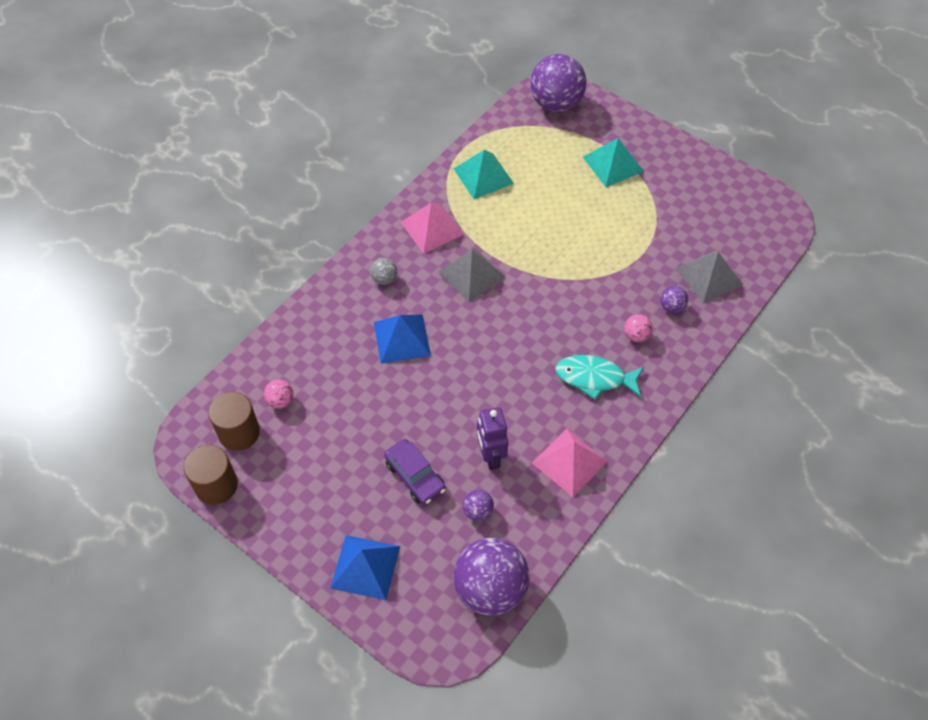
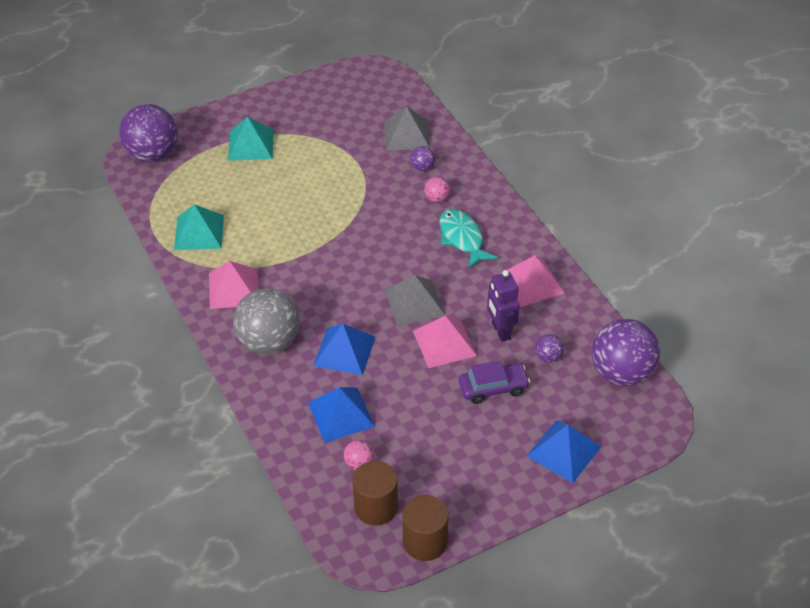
camera: 65 degrees left, 10 degrees down
grey ball [370,258,397,285] -> grey ball [233,288,300,354], size x2.31
grey pyramid [438,248,505,302] -> grey pyramid moved to [385,275,446,326]
purple robot [477,407,508,470] -> purple robot turned 60 degrees clockwise [487,270,520,342]
turquoise fish [555,355,644,400] -> turquoise fish turned 120 degrees clockwise [439,209,498,269]
none -> blue pyramid [308,387,375,443]
none -> pink pyramid [413,316,477,368]

